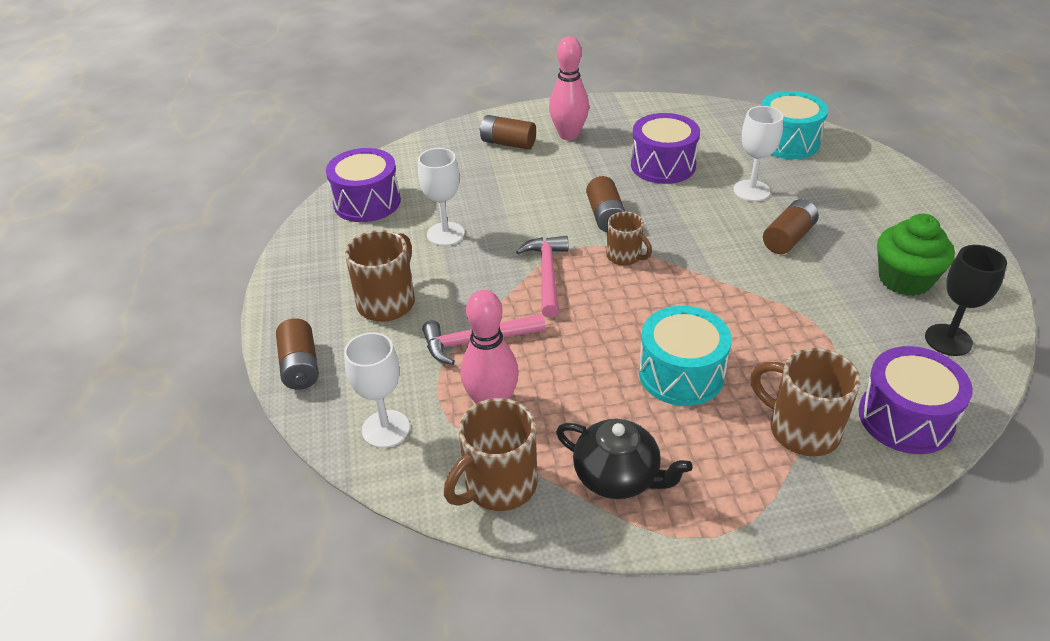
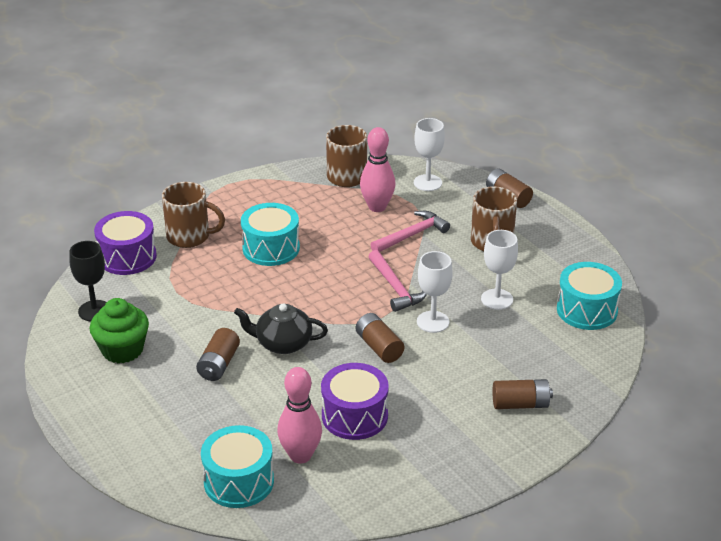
camera: 155 degrees right, 5 degrees down
purple drum [326,148,401,222] -> turquoise drum [557,262,622,330]
pink bowling pin [549,36,589,140] -> pink bowling pin moved to [277,367,322,464]
black teapot [556,419,693,499] -> black teapot moved to [234,304,328,354]
brown mug [606,212,652,266] -> none
white goblet [733,106,783,201] -> white goblet moved to [417,251,453,333]

